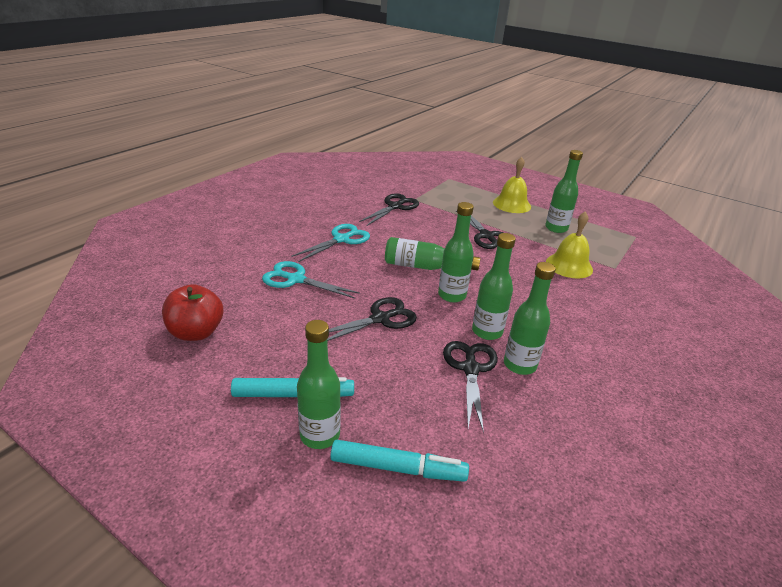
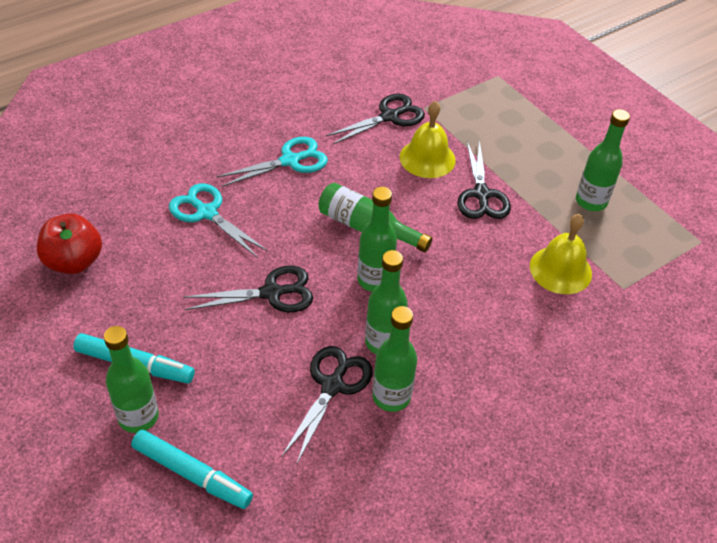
camera: 20 degrees right, 15 degrees up
yellow bell [493,157,531,213] -> yellow bell moved to [400,101,456,178]

